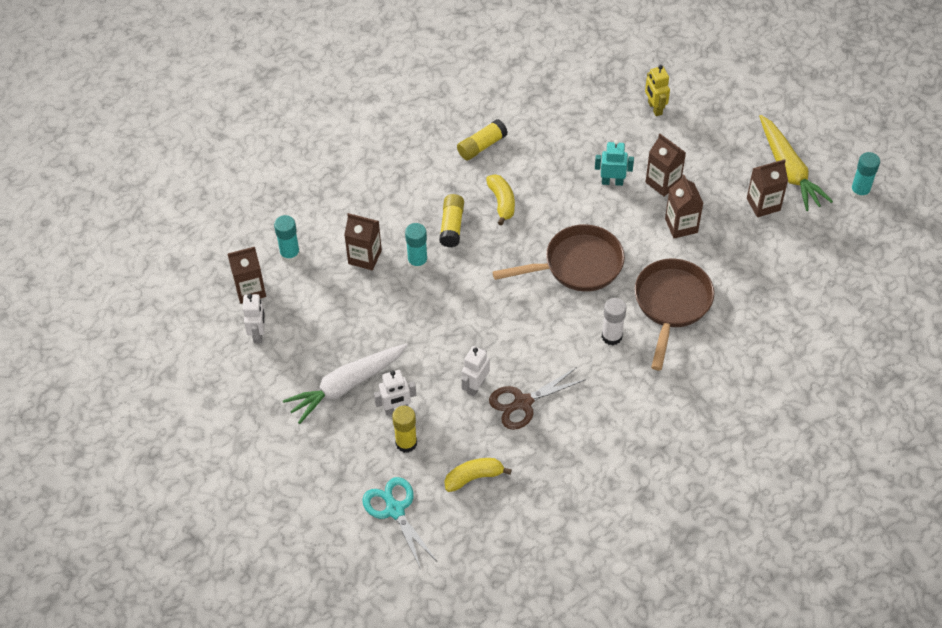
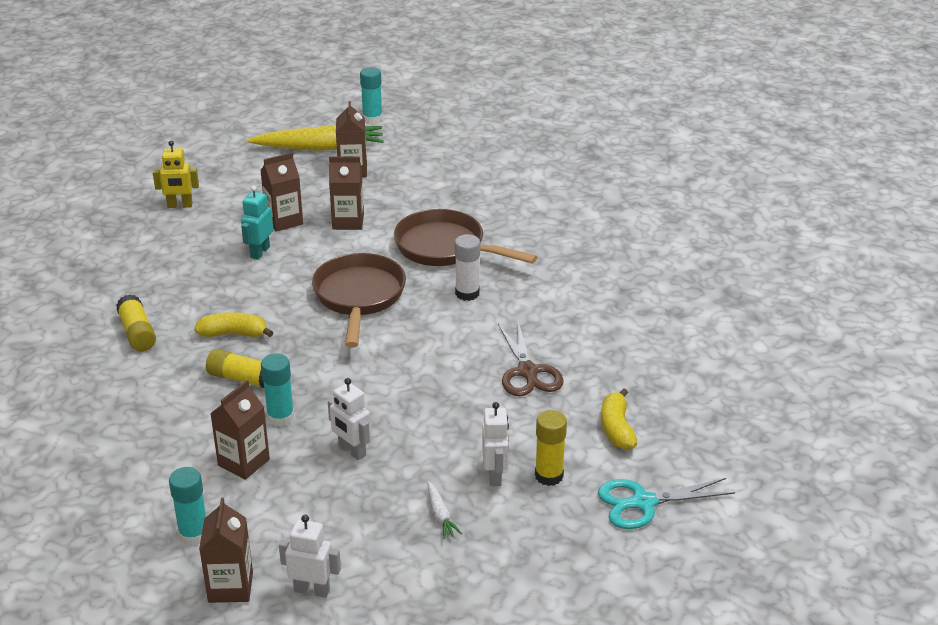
camera: 75 degrees left, 20 degrees down
white carrot [283,344,408,424] -> white carrot [427,481,462,539], size x0.43
white robot [462,346,490,397] -> white robot moved to [328,378,371,460]

